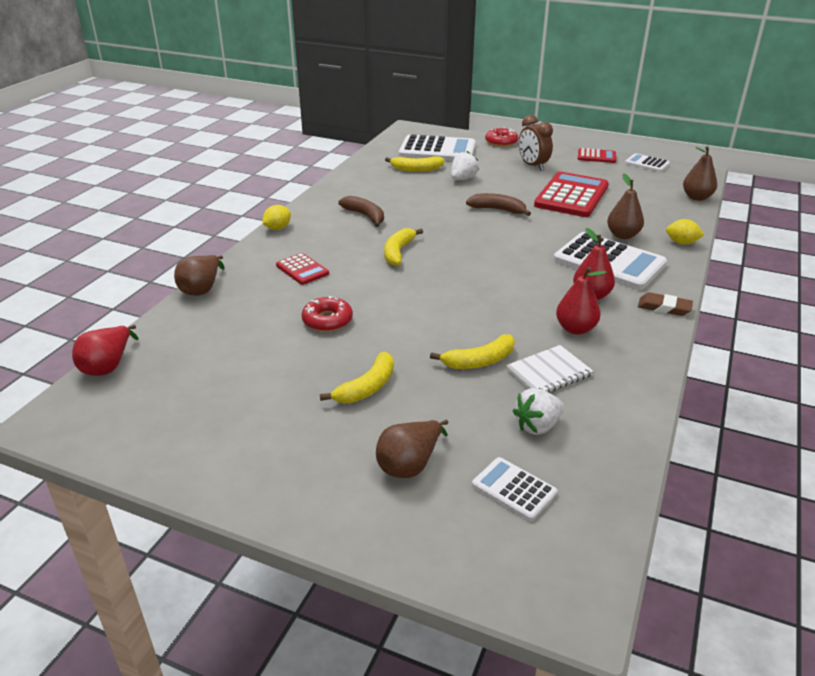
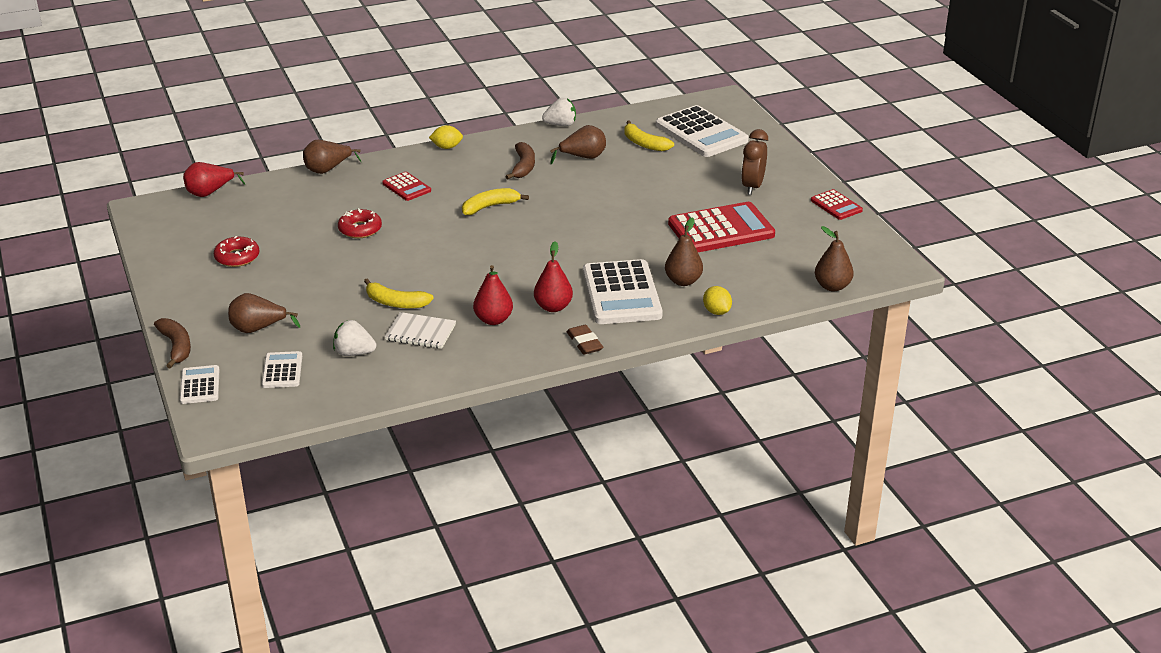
camera: 45 degrees right, 0 degrees up
red calculator [276,253,329,285] -> red calculator turned 45 degrees counterclockwise [382,172,431,201]
yellow banana [320,352,394,403] -> none
white strawberry [451,151,479,180] -> white strawberry moved to [542,98,576,126]
brown banana [466,193,531,216] -> brown banana moved to [154,318,191,369]
red donut [485,128,518,147] -> red donut moved to [214,236,259,267]
white calculator [625,153,670,172] -> white calculator moved to [180,365,219,404]
none -> brown pear [550,125,606,164]

